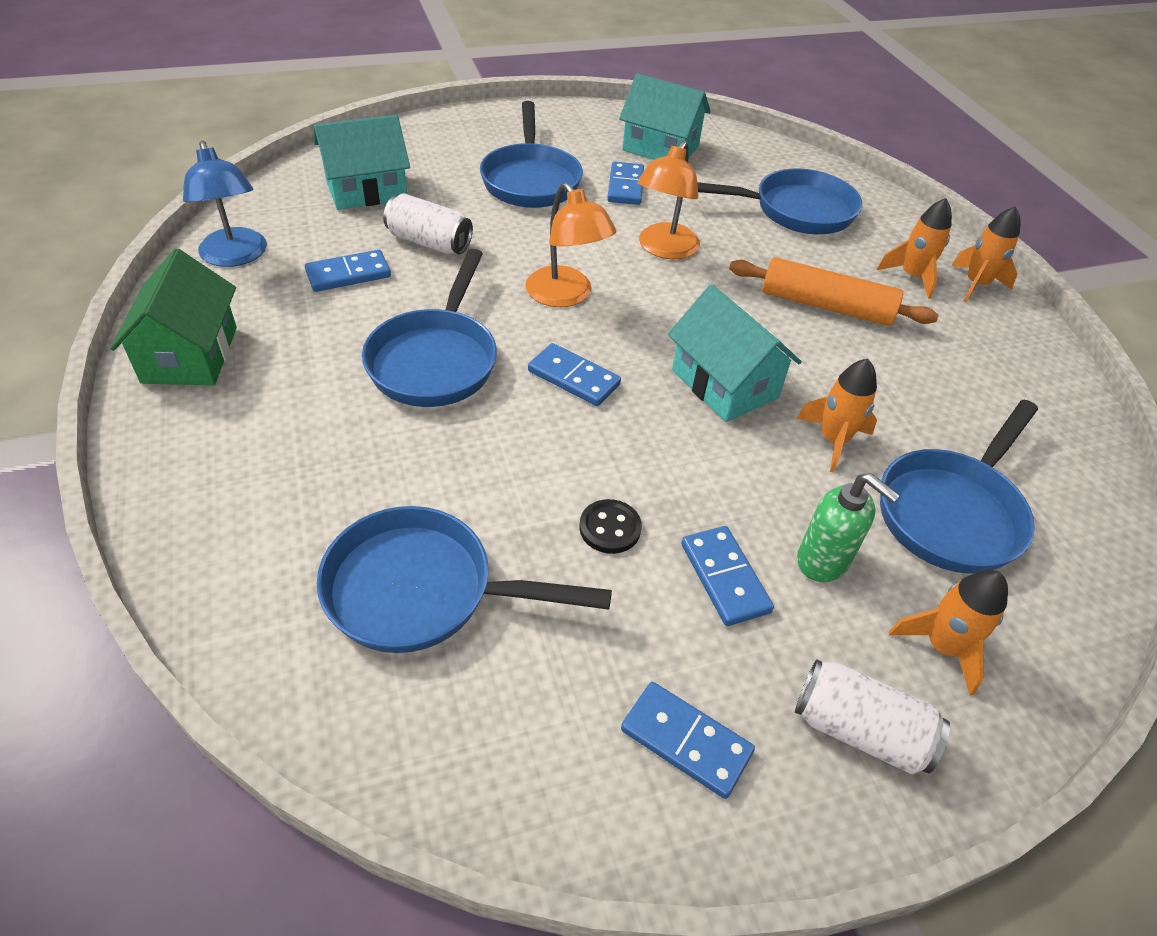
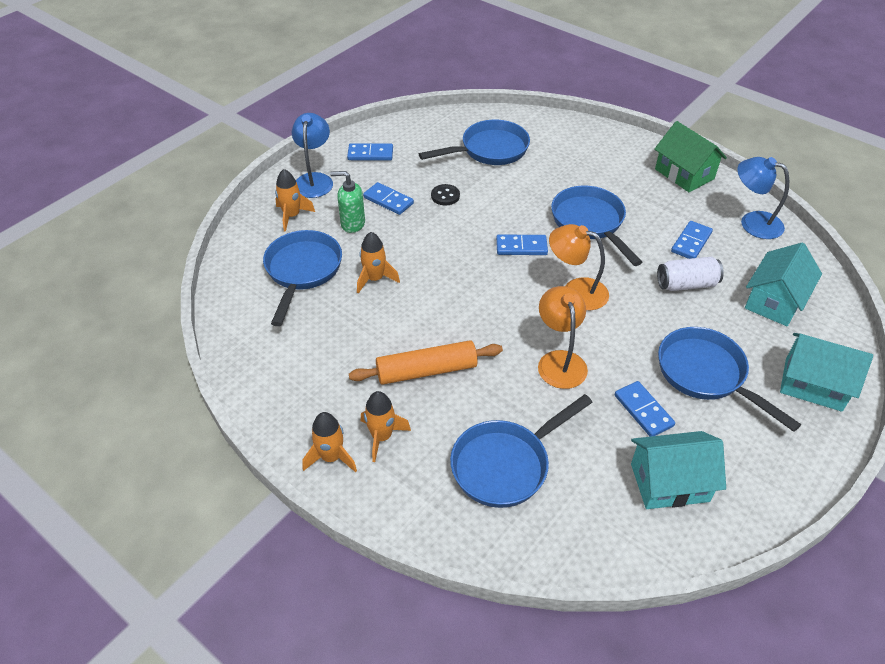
camera: 150 degrees right, 0 degrees up
turquoise house [668,285,802,422] -> turquoise house moved to [780,333,873,412]
white can [795,659,950,774] -> blue lamp [292,113,333,198]

